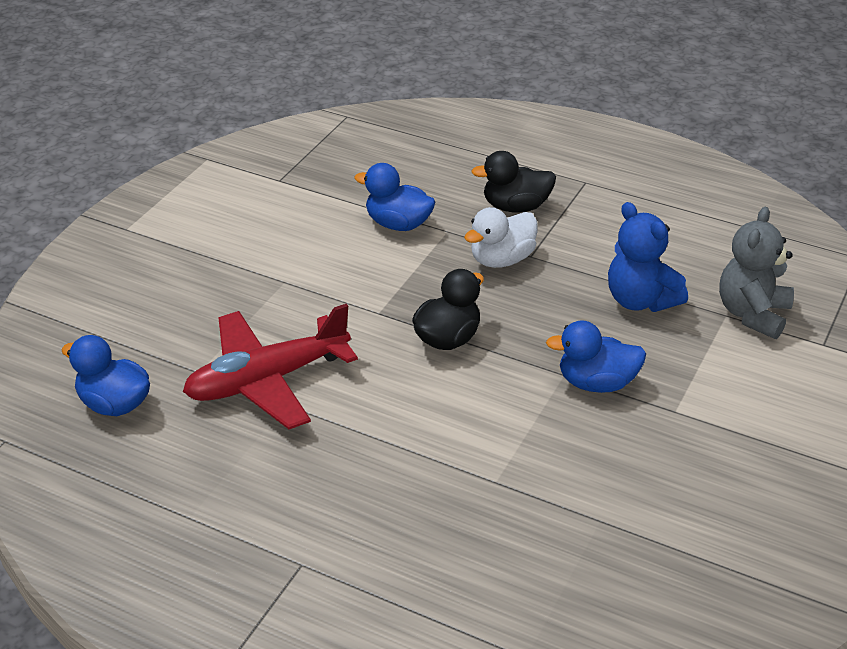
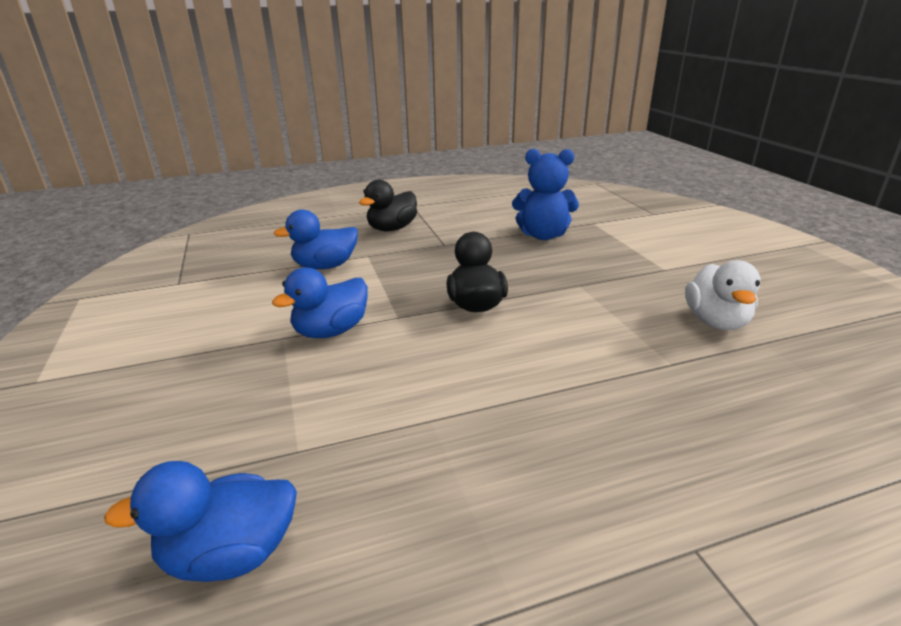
camera: 45 degrees left, 10 degrees down
red plane [183,303,358,429] -> none
white duck [464,207,537,268] -> white duck moved to [685,260,761,330]
blue duck [546,320,646,393] -> blue duck moved to [272,267,368,338]
grey teddy bear [719,207,794,339] -> none

